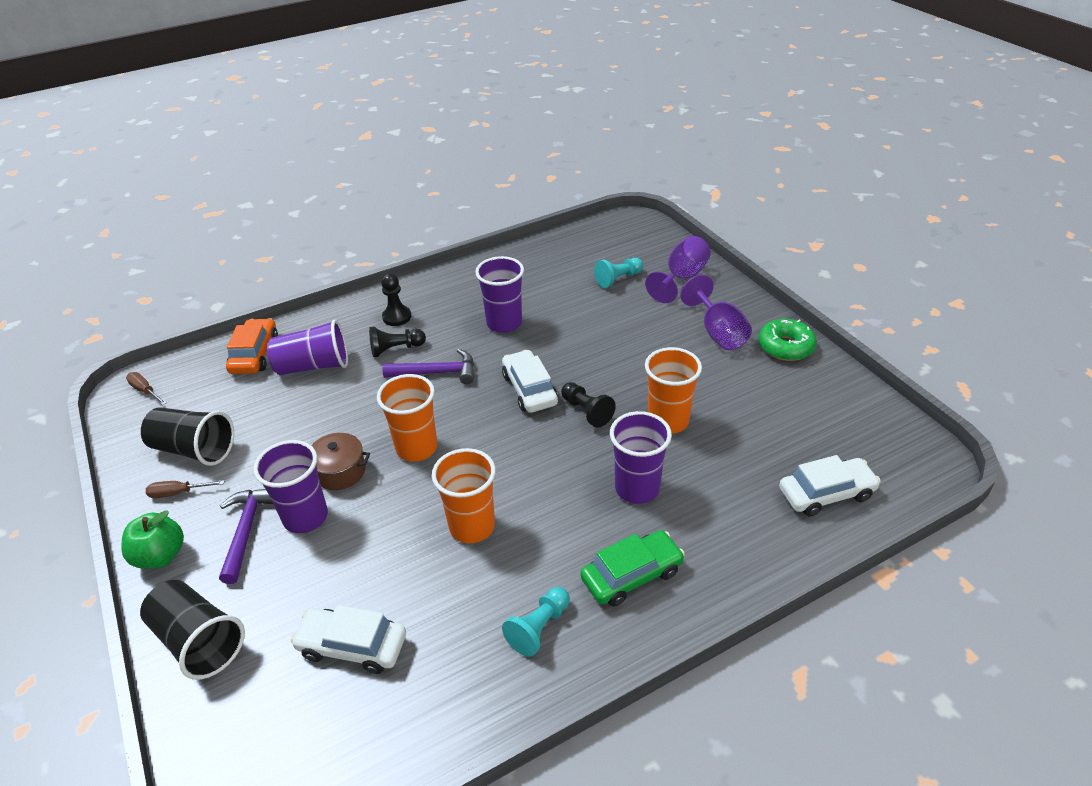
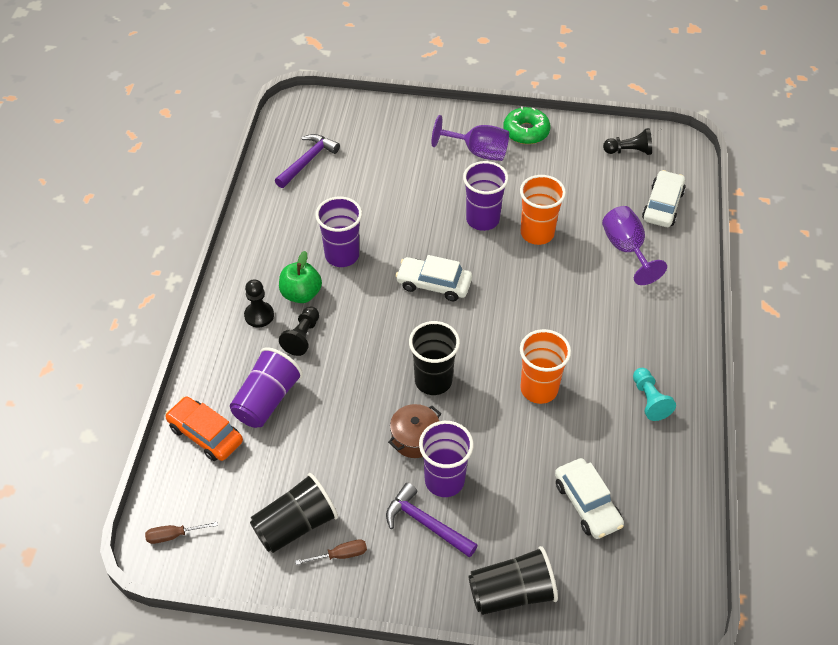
camera: 55 degrees left, 10 degrees up
green apple [122,510,184,569] -> green apple moved to [279,251,322,303]
brown screwdriver [146,480,224,498] -> brown screwdriver turned 135 degrees counterclockwise [295,539,367,565]
white car [291,605,406,674] -> white car turned 75 degrees counterclockwise [555,458,624,539]
orange cup [377,374,438,462] -> black cup [409,321,460,395]
purple hammer [382,349,474,384] -> purple hammer moved to [275,134,340,188]
black pawn [561,382,616,428] -> black pawn moved to [603,128,652,155]
green car [580,530,685,607] -> none
turquoise pawn [594,258,643,288] -> none
purple cup [610,411,672,504] -> purple cup moved to [463,161,509,231]
purple goblet [645,236,711,303] -> purple goblet moved to [602,206,667,285]

